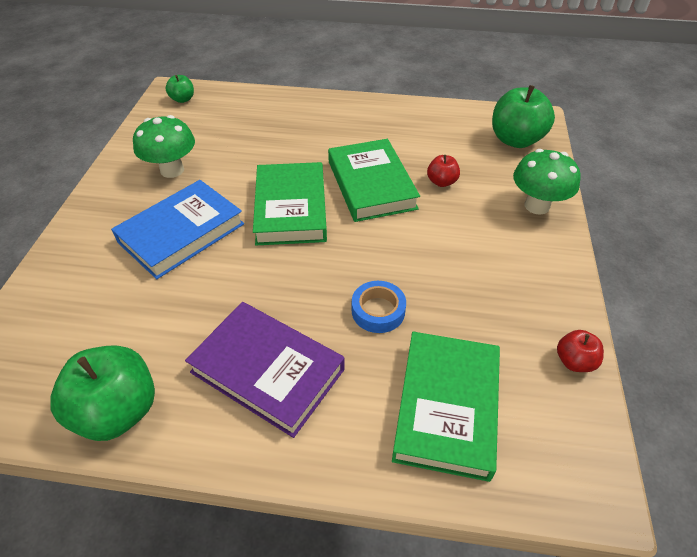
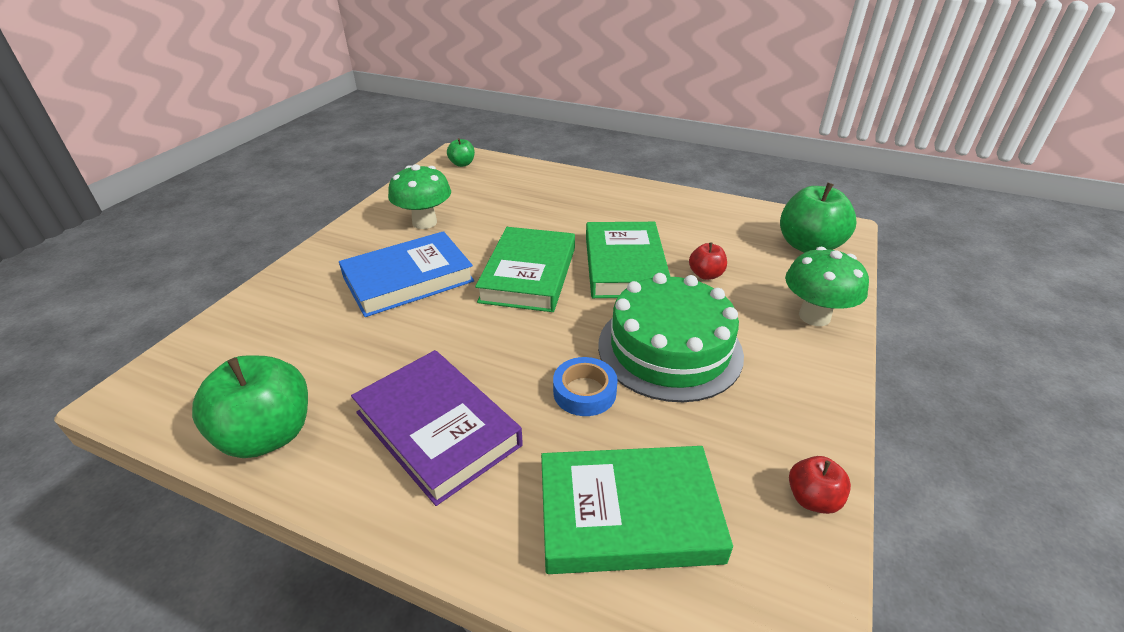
camera: 15 degrees right, 10 degrees down
green book [392,332,500,482] -> green book turned 60 degrees clockwise [541,446,733,574]
none -> green cake [598,273,744,402]

